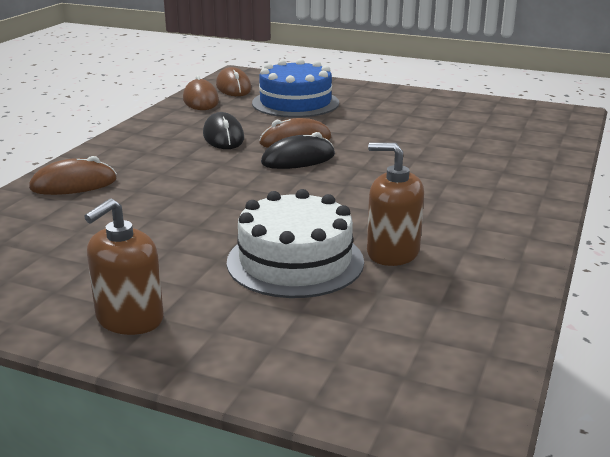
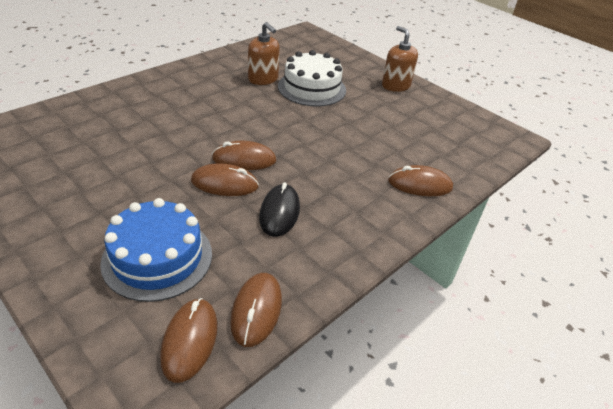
camera: 160 degrees left, 15 degrees up
brown soap dispenser [84,198,164,335] -> brown soap dispenser turned 90 degrees counterclockwise [382,26,418,92]
black mouse [261,132,335,169] -> brown mouse [212,141,276,170]

